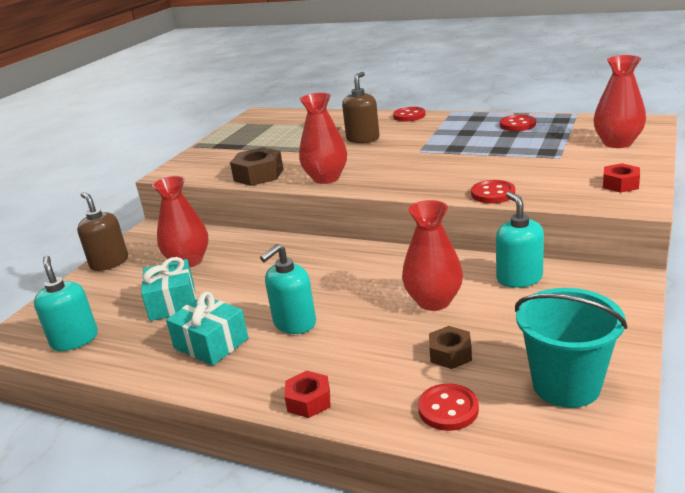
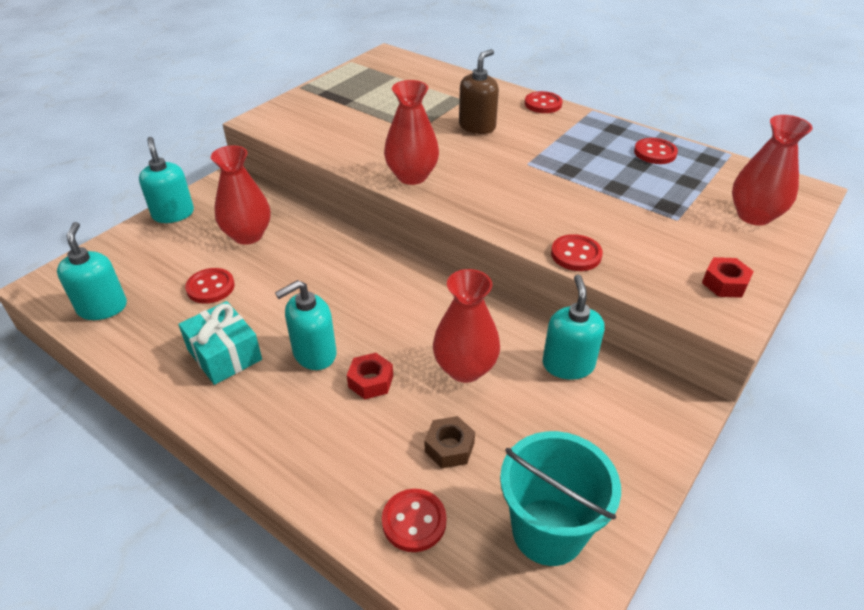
camera: 10 degrees right, 15 degrees up
brown soap dispenser [77,192,128,271] -> turquoise soap dispenser [139,137,194,223]
turquoise gift [141,257,196,321] -> red button [185,268,235,304]
brown nut [230,147,284,186] -> none
red nut [284,371,331,418] -> red nut moved to [347,353,393,399]

